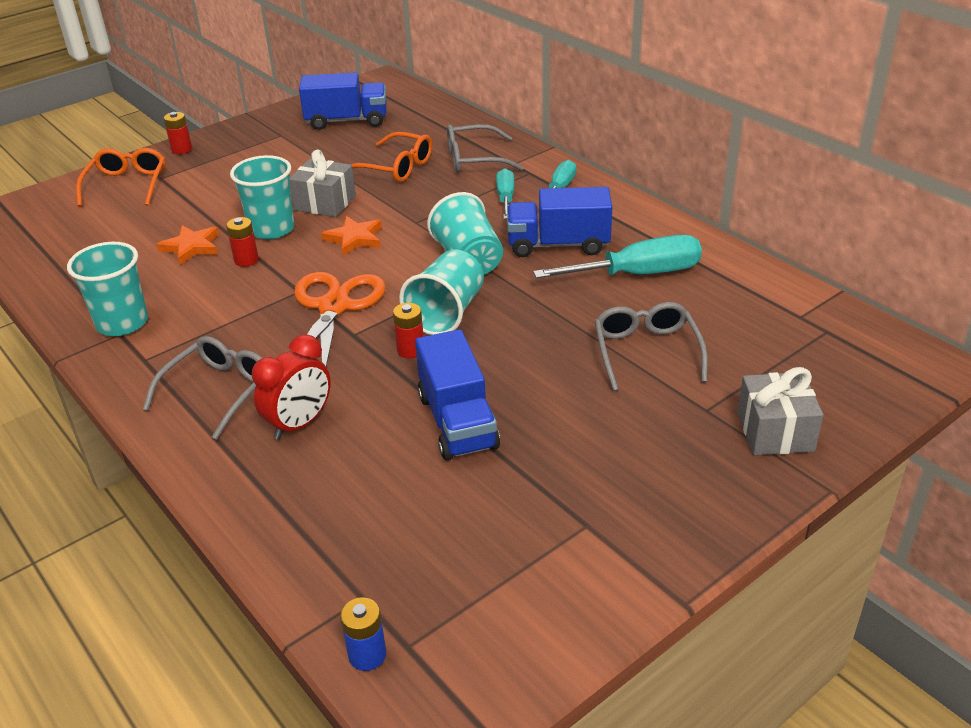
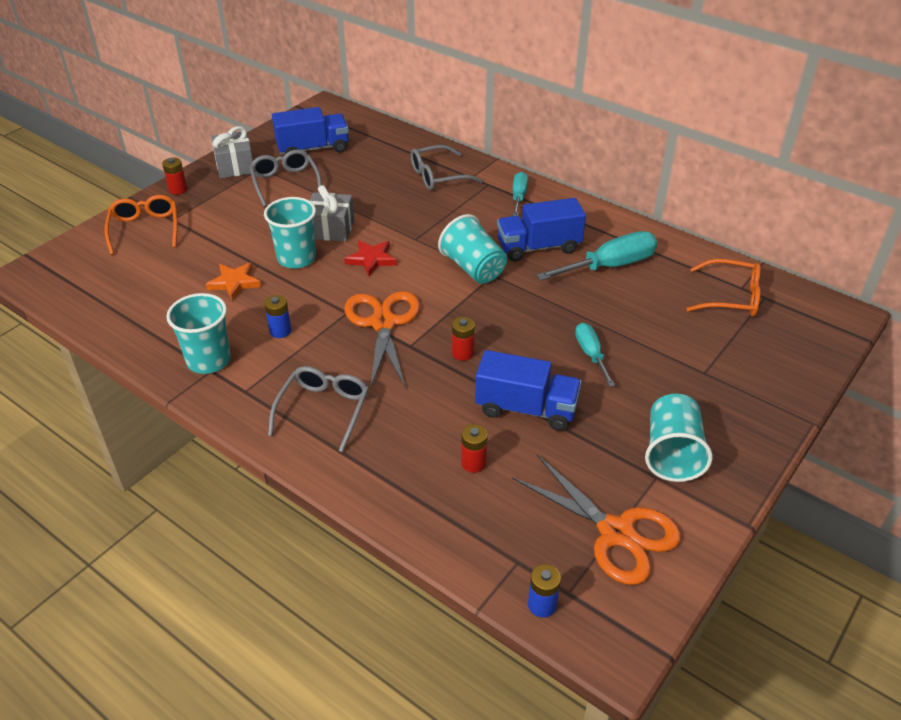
camera: 15 degrees left, 5 degrees up
red battery [226,217,259,267] -> red battery moved to [461,424,488,473]
red clock [252,334,331,440] -> none
orange star [321,216,382,256] -> red star [344,240,397,276]
orange glasses [351,132,432,182] -> orange glasses moved to [686,259,761,317]
turquoise cup [399,250,484,335] -> turquoise cup moved to [645,394,713,482]
blue truck [415,329,500,460] -> blue truck turned 45 degrees counterclockwise [475,350,581,431]
turquoise screwdriver [496,168,514,219] -> turquoise screwdriver moved to [575,323,615,387]
grey glasses [594,302,708,391] -> grey glasses moved to [250,150,322,207]
grey gift [737,367,823,455] -> grey gift moved to [211,126,253,178]
none -> blue battery [264,295,291,338]
none -> orange scissors [512,454,681,585]

